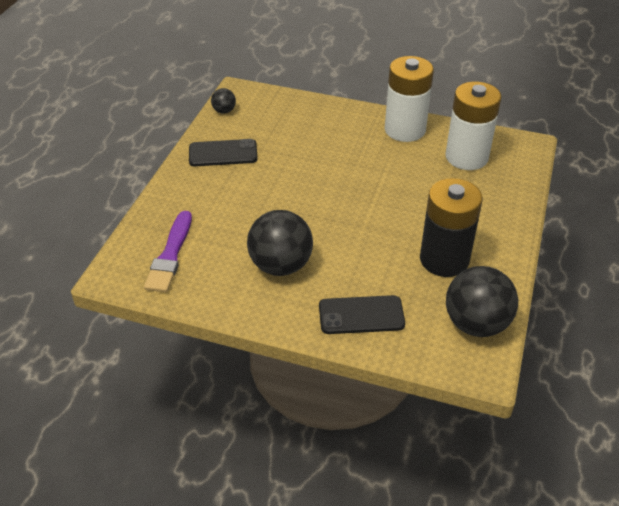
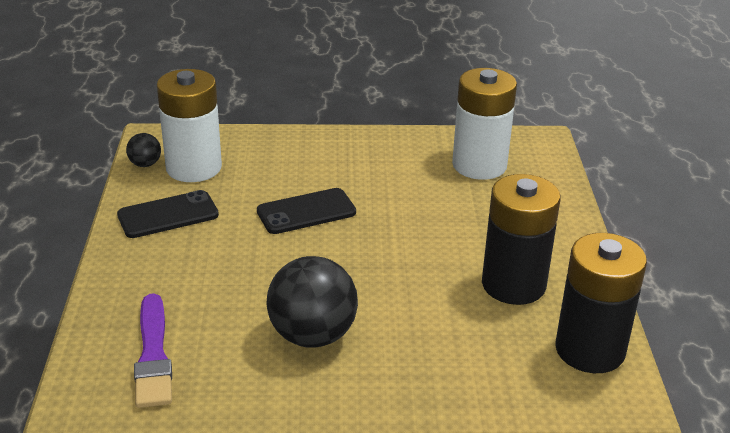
camera: 20 degrees left, 10 degrees down
black phone [319,295,405,334] -> black phone moved to [257,188,356,234]
white battery [385,56,434,142] -> white battery moved to [157,69,222,182]
black ball [446,266,518,337] -> black battery [555,233,647,373]

